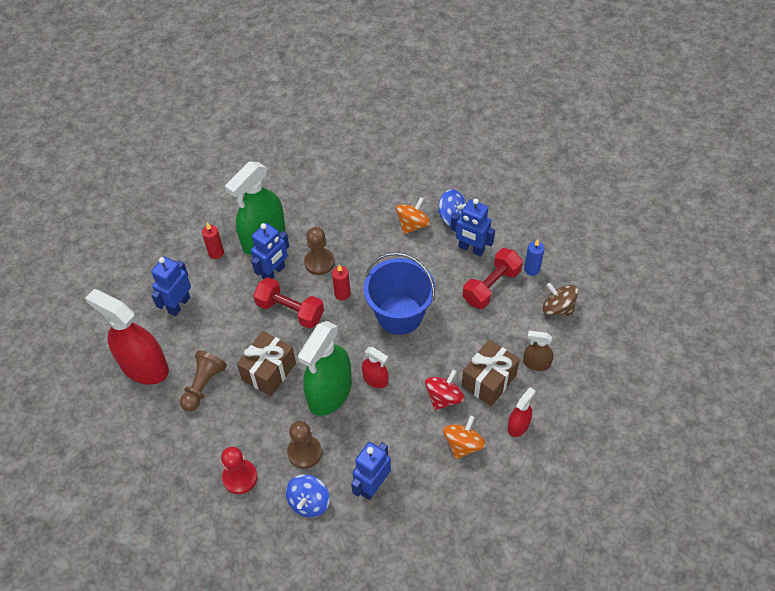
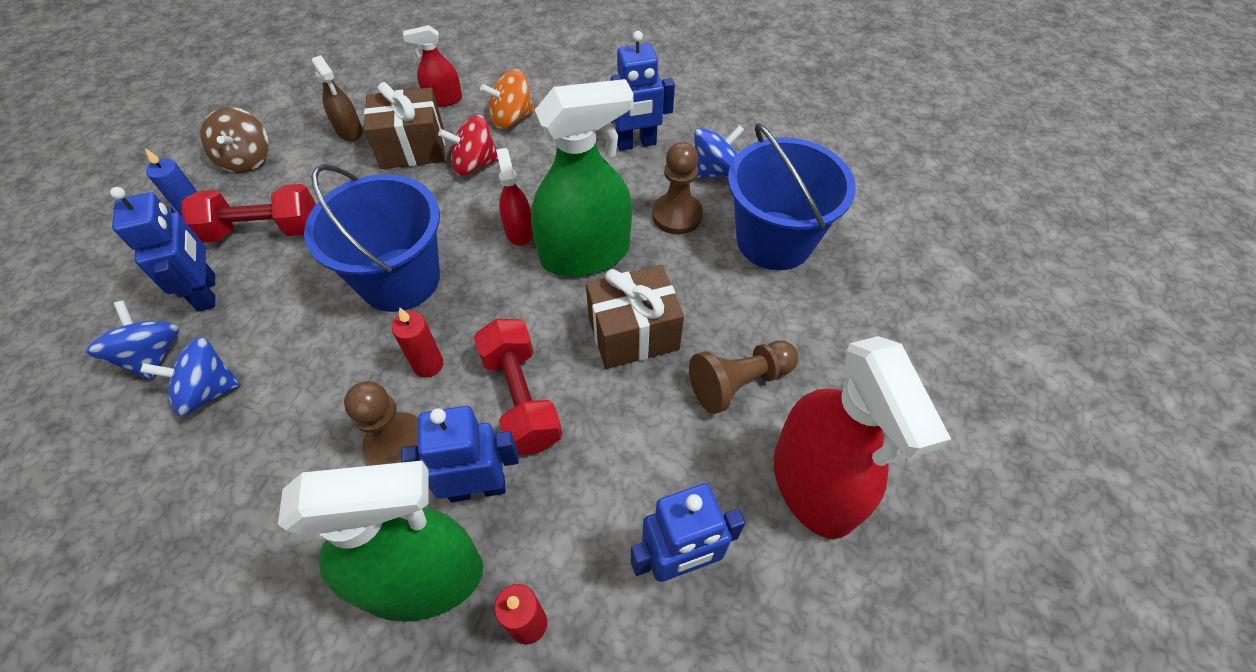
camera: 140 degrees left, 0 degrees up
red pawn [221,447,258,494] -> blue bucket [728,123,856,270]
orange spinning top [396,197,431,234] -> blue spinning top [140,337,241,417]

